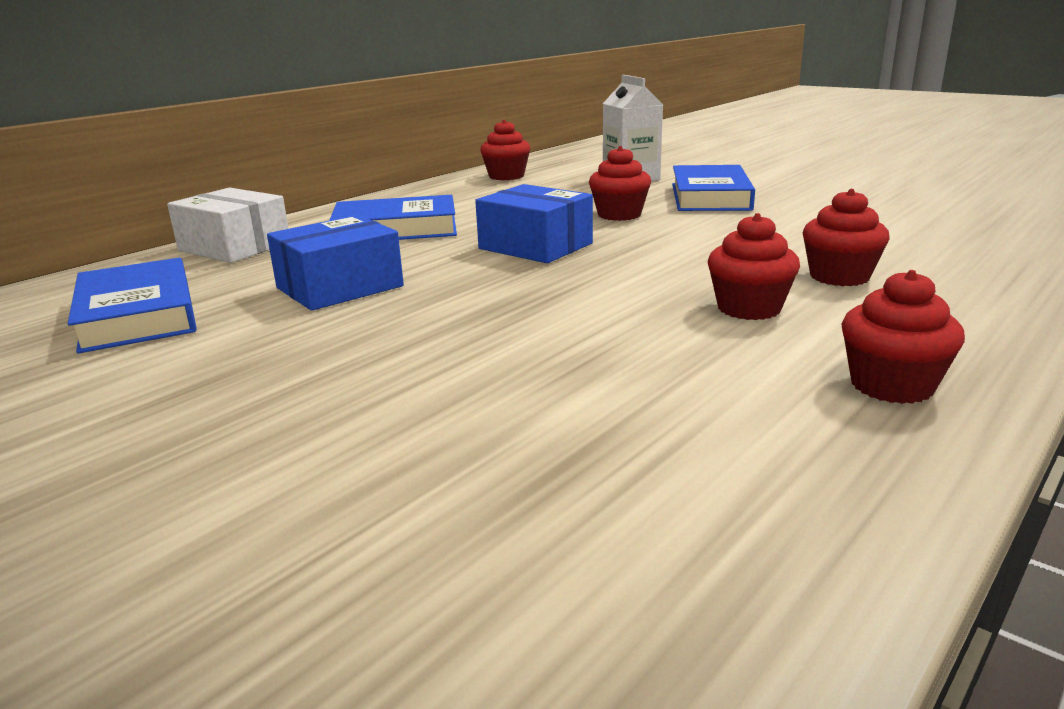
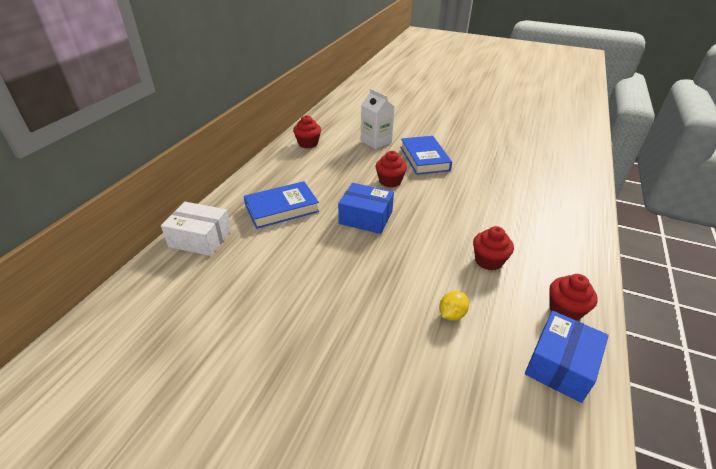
camera: 20 degrees left, 15 degrees up
blue book [68,258,197,354] -> none
blue box [267,215,404,311] -> blue box moved to [525,311,609,403]
red cupcake [803,189,890,286] -> none
none -> yellow lemon [439,291,469,321]

